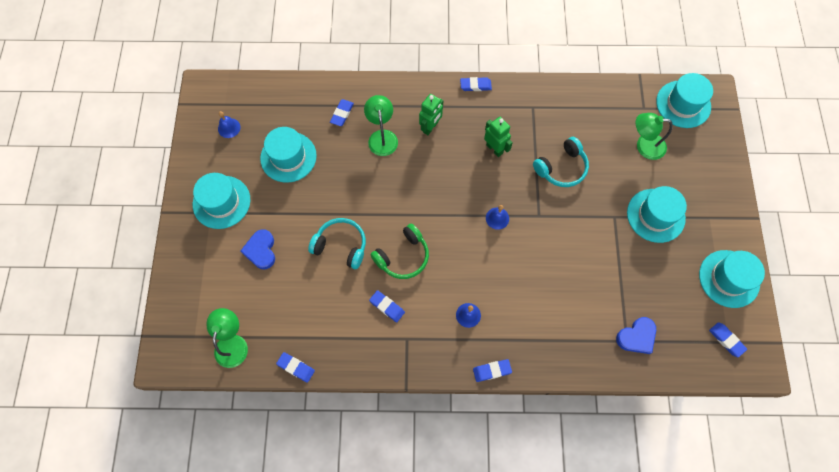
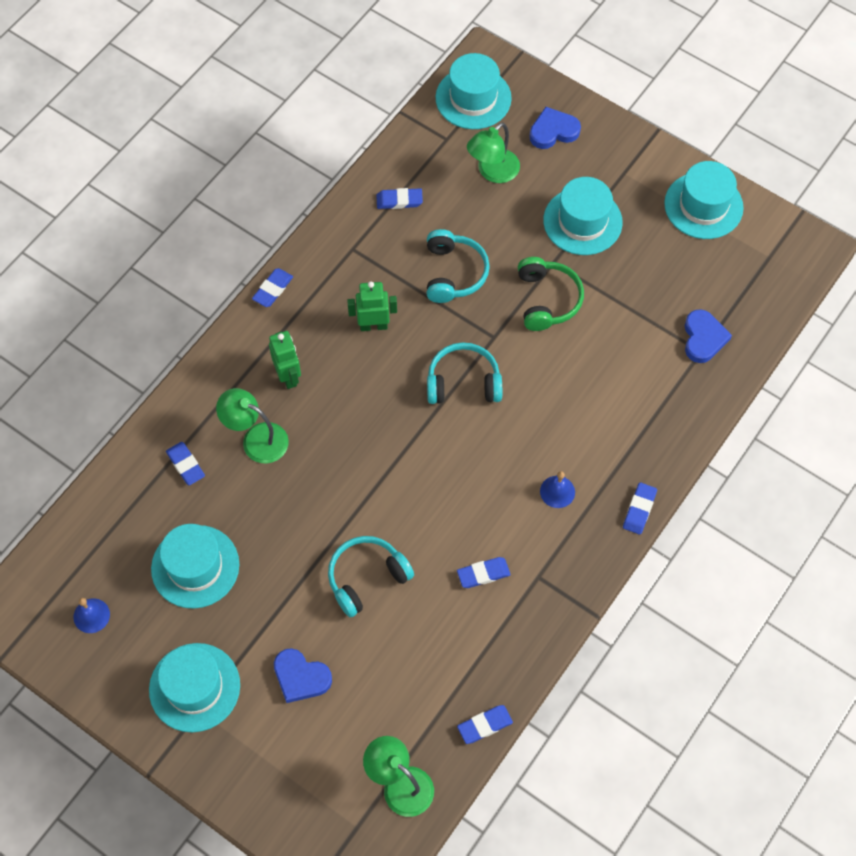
camera: 55 degrees left, 5 degrees down
green headphones [371,223,429,279] -> green headphones moved to [518,257,584,331]
blue bell [486,205,509,230] -> turquoise headphones [427,342,502,404]
blue eraser [709,322,747,357] -> blue eraser moved to [376,188,423,209]
none -> blue heart [529,107,581,149]

